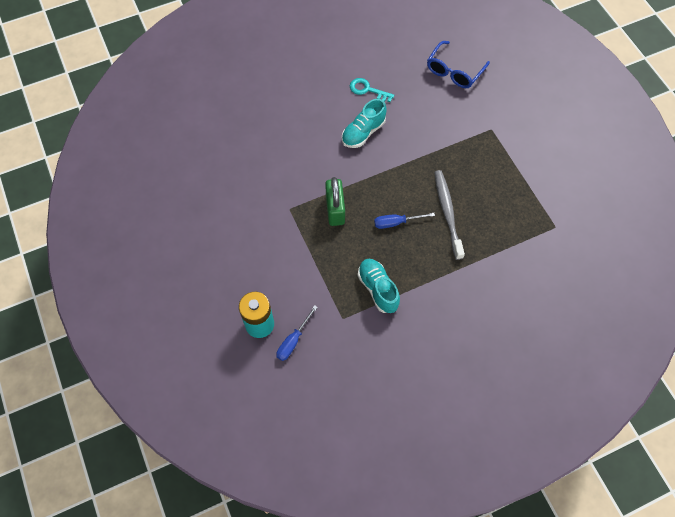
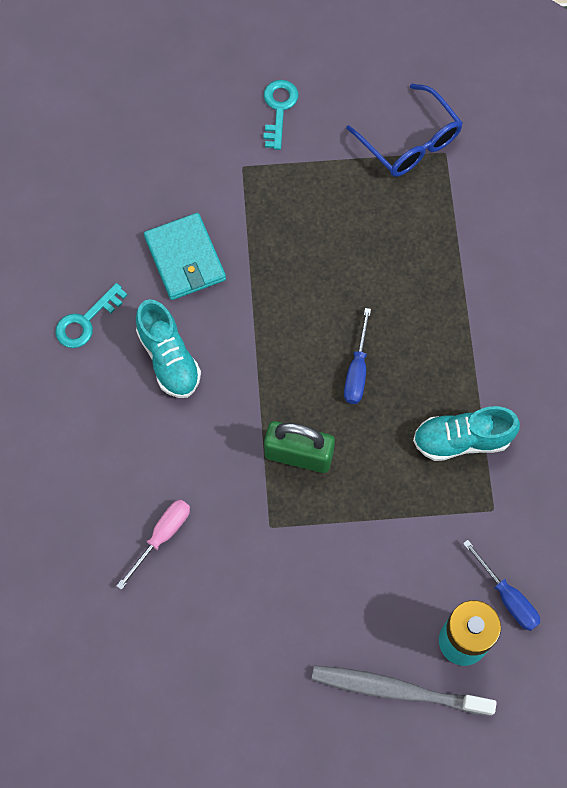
camera: 70 degrees left, 5 degrees up
blue glasses [427,41,490,88] -> blue glasses moved to [346,84,462,177]
grey toothbrush [434,170,465,260] -> grey toothbrush moved to [311,665,497,716]
none -> pink screwdriver [117,500,190,590]
none -> turquoise wallet [144,213,226,300]
none -> turquoise key [263,80,298,150]

